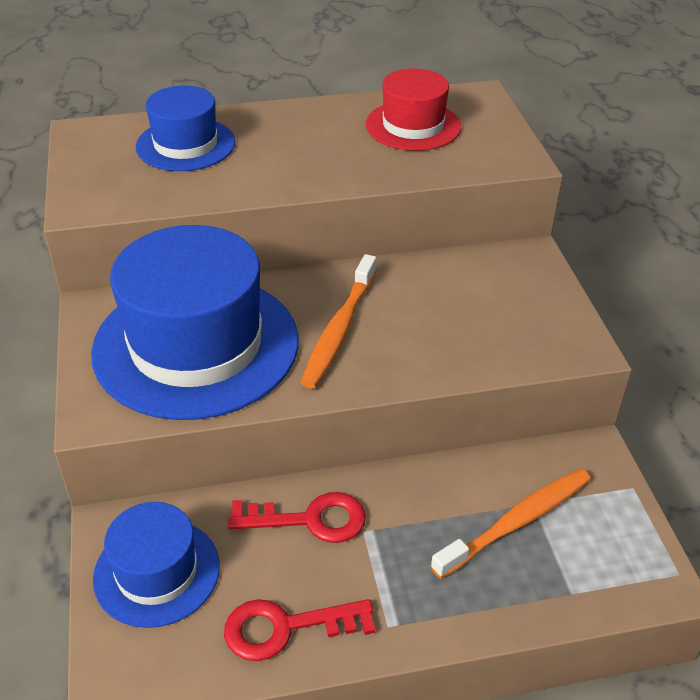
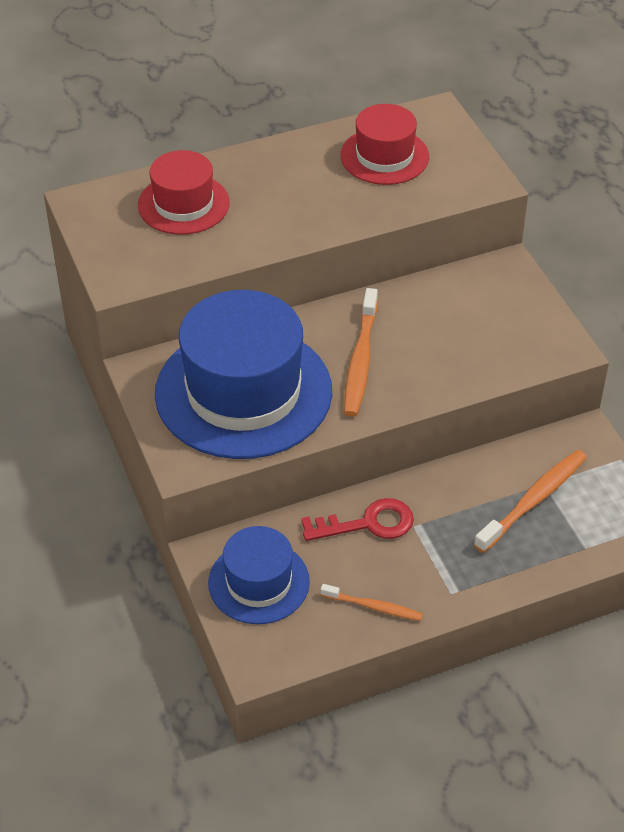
camera: 10 degrees left, 5 degrees up
blue hat [136,86,235,171] -> red hat [138,150,230,235]
red key [224,599,375,661] -> orange toothbrush [321,584,423,621]

